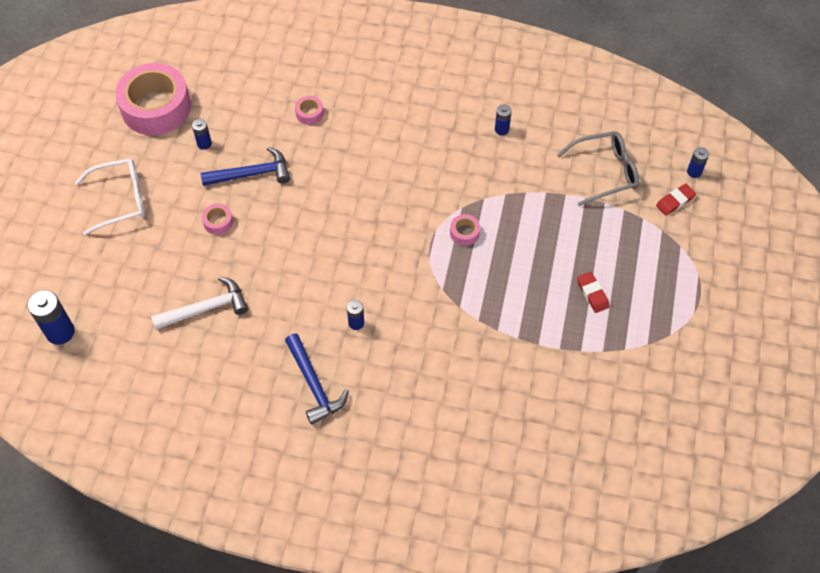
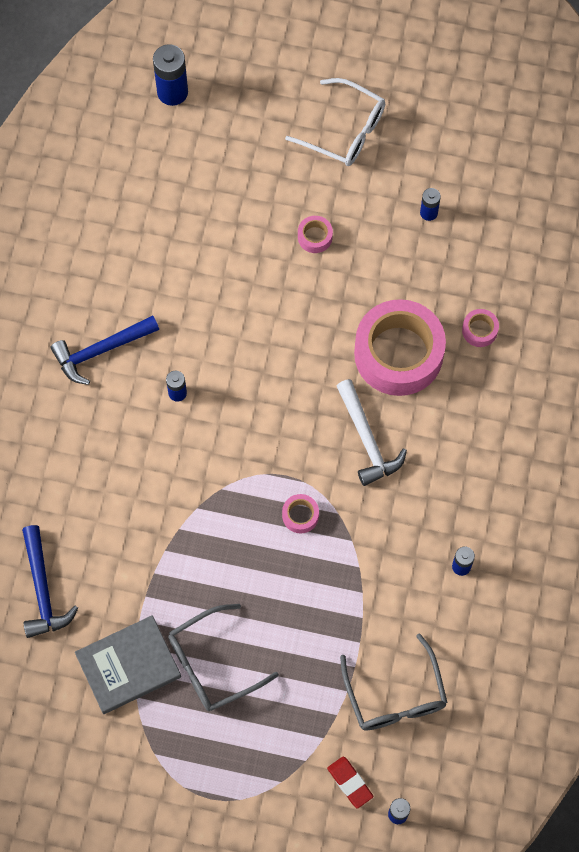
camera: 90 degrees right, 10 degrees up
white glasses [75,158,145,235] -> white glasses turned 45 degrees counterclockwise [285,78,385,166]
pink tape [115,63,191,135] -> pink tape moved to [354,299,446,396]
white hammer [151,277,248,329] -> white hammer moved to [337,379,407,486]
blue hammer [201,147,290,186] -> blue hammer moved to [22,525,78,638]
red eraser [577,272,610,313] -> grey glasses [168,604,279,711]
none -> grey book [75,615,181,714]

